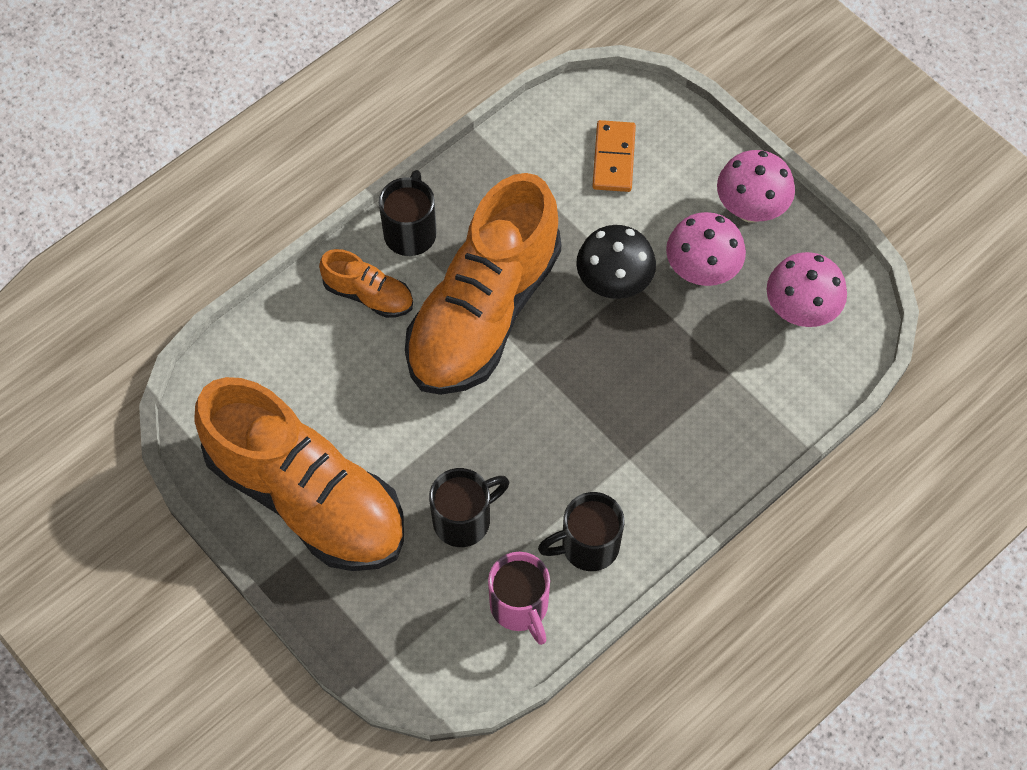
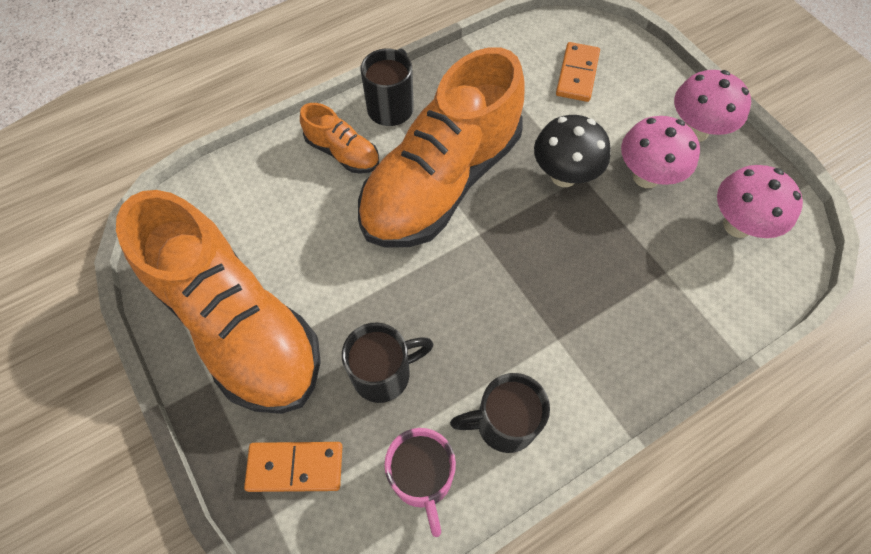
camera: 10 degrees right, 0 degrees up
none -> orange domino [244,442,342,492]

